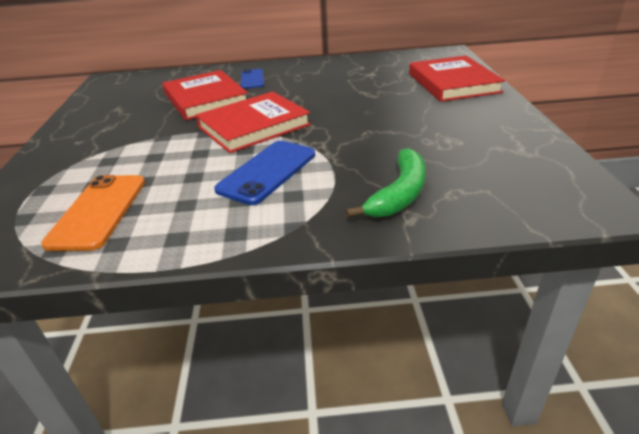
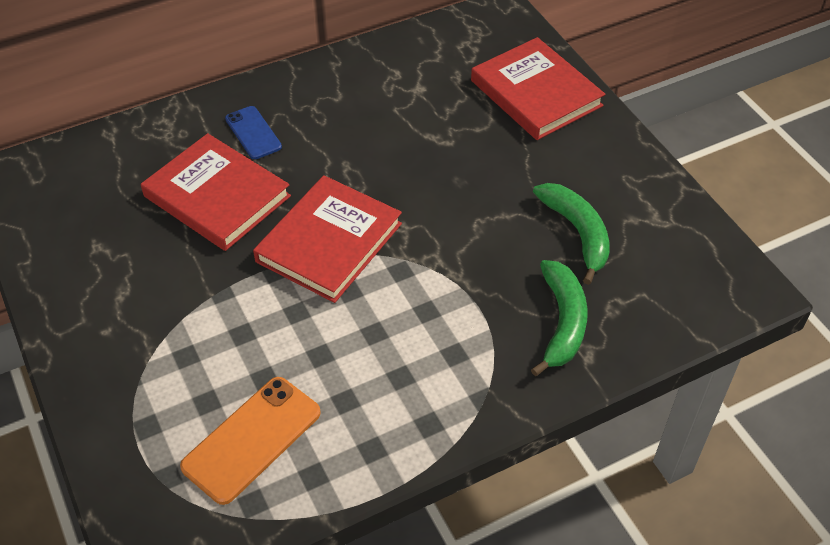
camera: 25 degrees left, 15 degrees up
orange phone [41,175,145,251] -> orange phone turned 60 degrees clockwise [180,377,321,505]
blue phone [214,141,315,205] -> none
none -> green banana [533,183,610,285]

